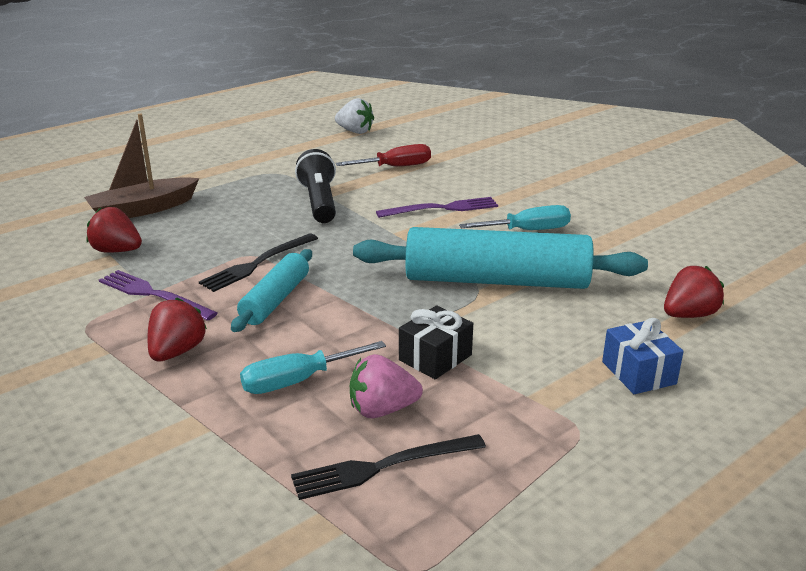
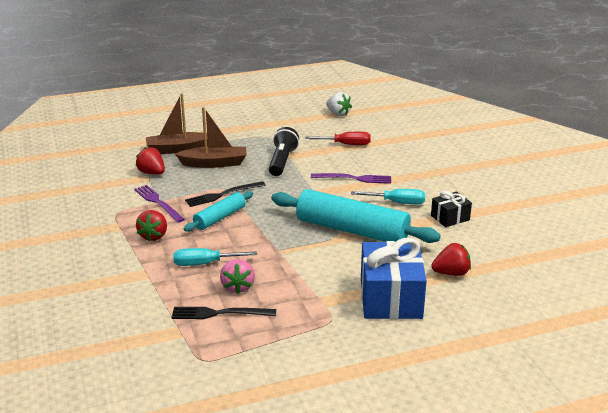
camera: 20 degrees right, 0 degrees up
red strawberry [148,297,207,361] -> red strawberry turned 150 degrees clockwise [136,210,167,241]
pink strawberry [350,354,423,418] -> pink strawberry turned 105 degrees counterclockwise [220,259,255,294]
black gift [399,305,473,379] -> black gift moved to [431,191,472,227]
blue gift [602,318,684,394] -> blue gift [361,238,427,319], size x1.93
none -> brown boat [175,107,246,168]

